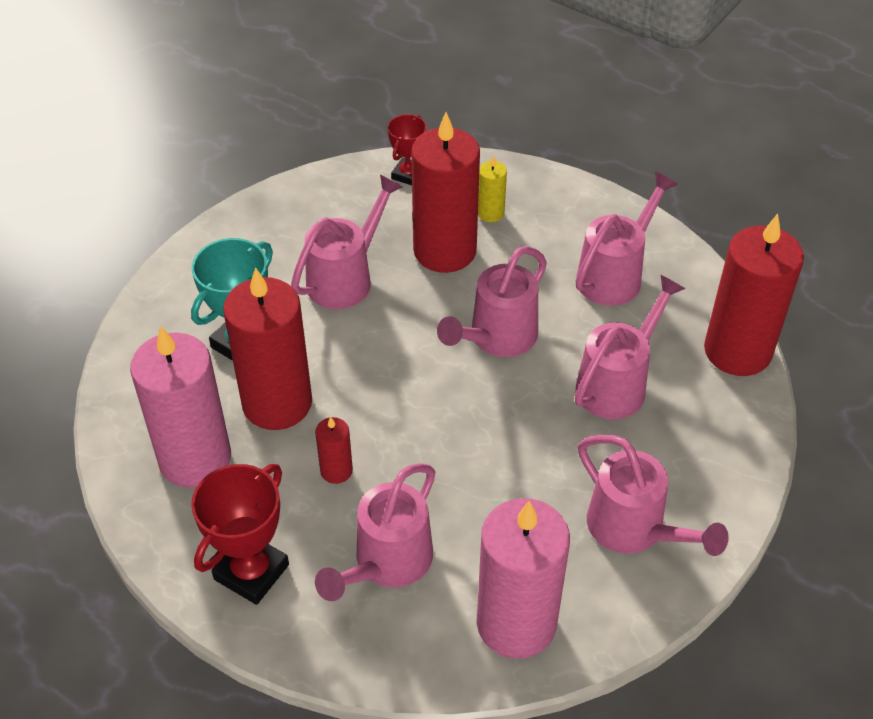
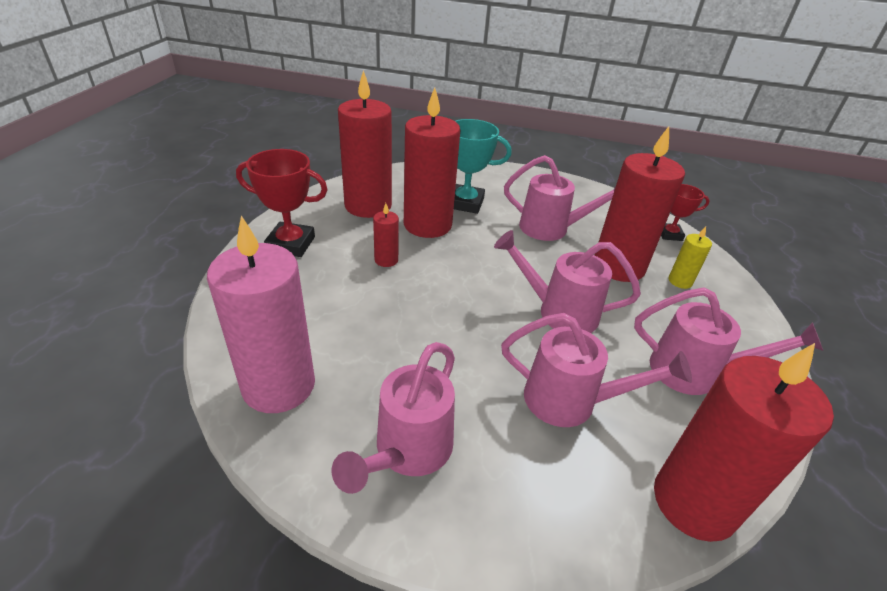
camera: 65 degrees right, 10 degrees down
pink candle [130,326,231,488] -> red candle [338,70,392,218]
pink watering can [315,463,435,601] -> none

